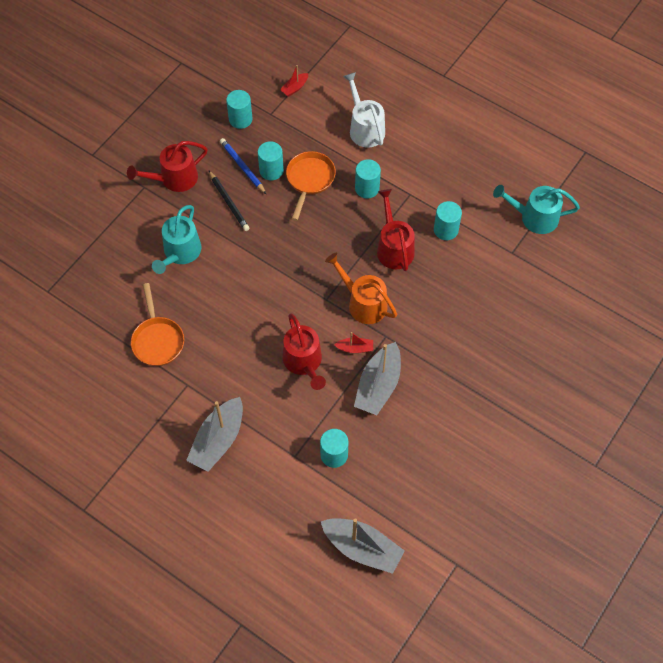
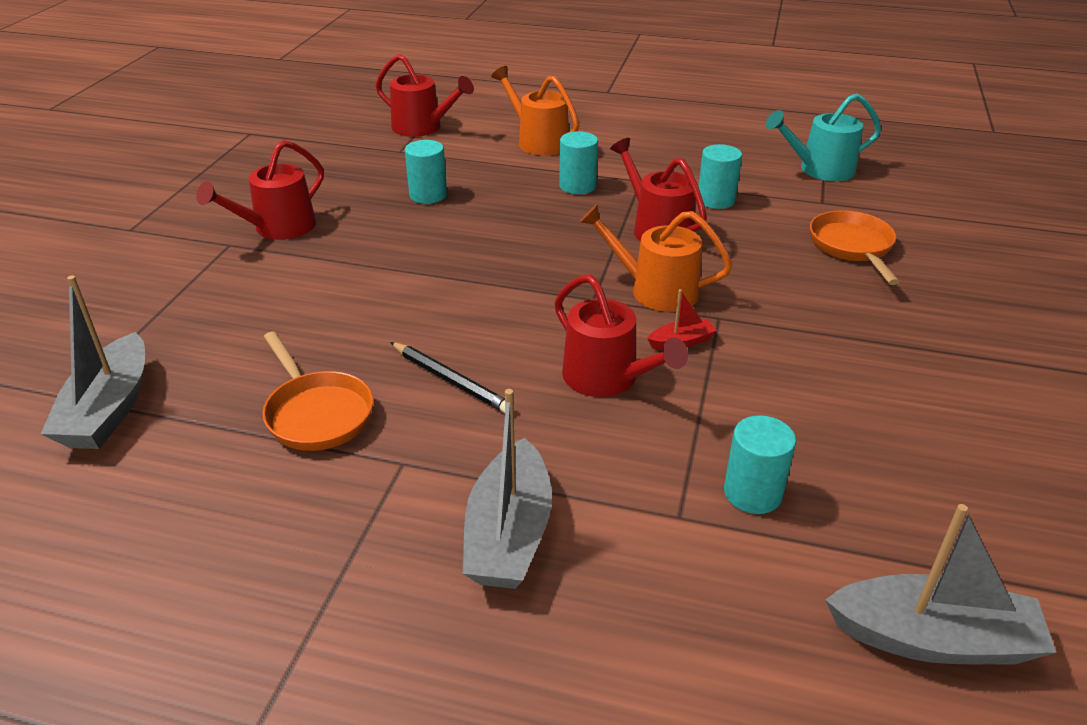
camera: 20 degrees left, 25 degrees down
turquoise watering can [152,205,201,274] -> none
black pencil [209,171,250,231] -> black pencil moved to [390,342,514,413]
blue pencil [220,138,266,194] -> none
turquoise cylinder [226,90,253,129] -> none
red boat [280,65,308,97] -> red watering can [376,54,474,137]
orange pan [286,151,336,221] -> orange pan moved to [810,210,900,285]
white watering can [343,72,385,148] -> orange watering can [491,66,579,155]
grey boat [354,342,401,415] -> grey boat moved to [41,275,145,449]

